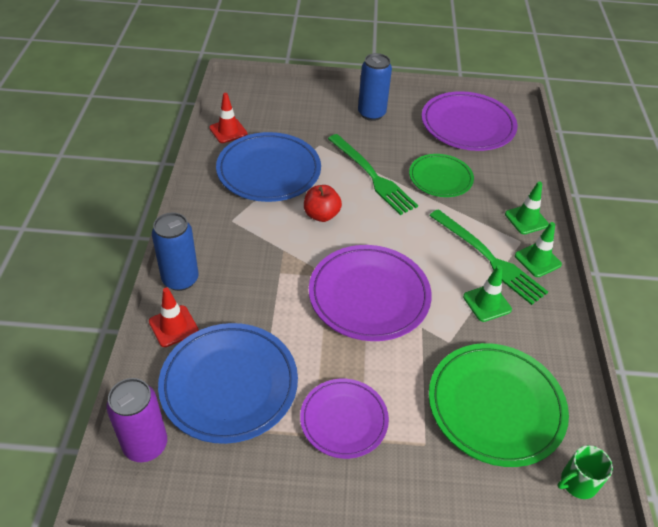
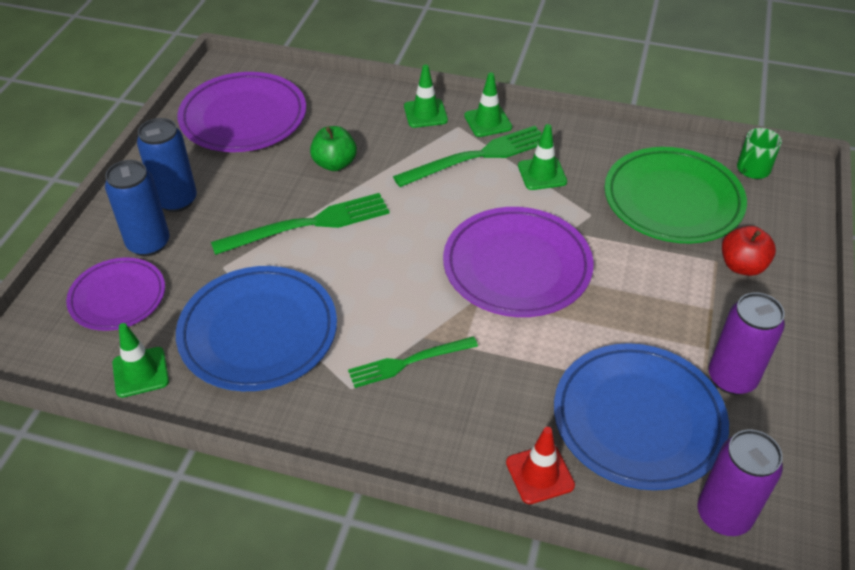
camera: 75 degrees left, 0 degrees up
blue can [152,213,199,291] -> blue can moved to [105,160,170,256]
red traffic cone [209,93,247,143] -> green traffic cone [112,323,169,398]
purple plate [300,379,389,459] -> purple plate moved to [66,258,165,331]
red apple [304,185,342,222] -> red apple moved to [722,226,776,276]
green plate [409,154,474,197] -> green apple [310,126,357,171]
green mug [557,445,613,499] -> green mug turned 60 degrees clockwise [737,128,782,179]
none -> green fork [348,336,478,388]
none -> purple can [709,293,785,395]

